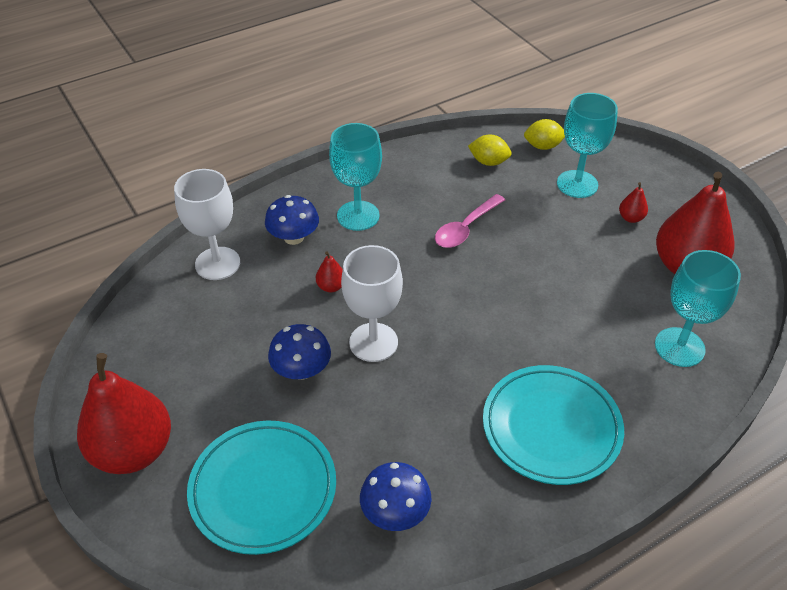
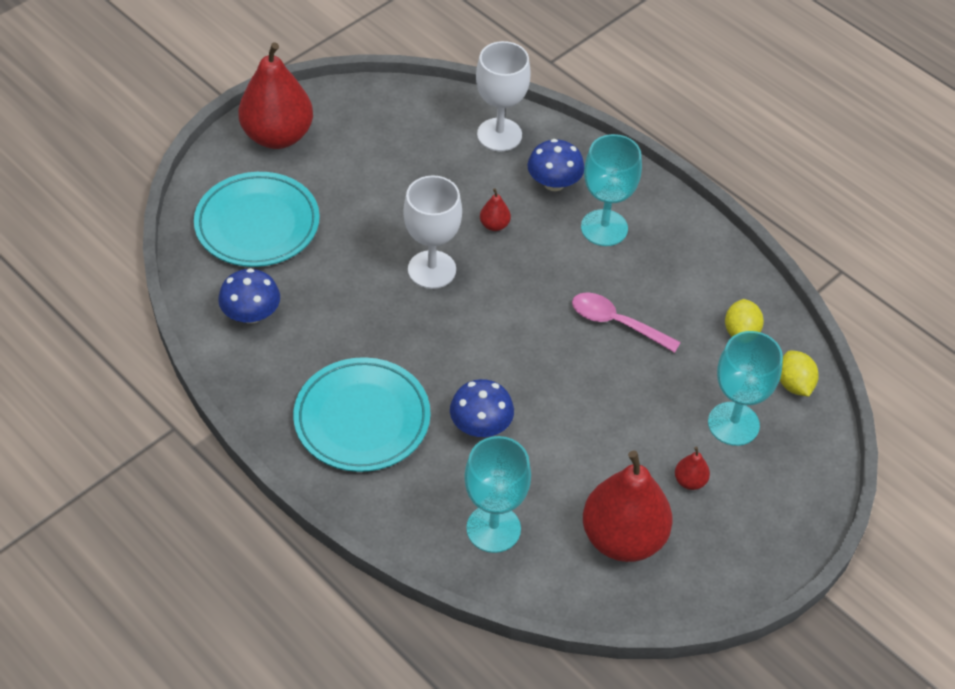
camera: 75 degrees right, 5 degrees up
blue mushroom [268,324,331,380] -> blue mushroom moved to [450,379,514,437]

